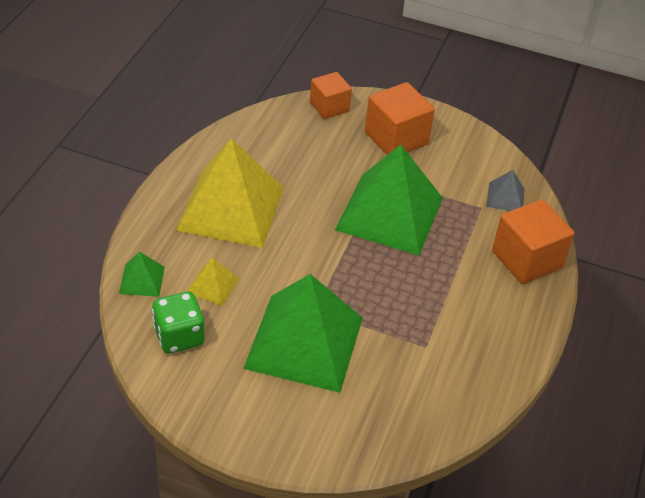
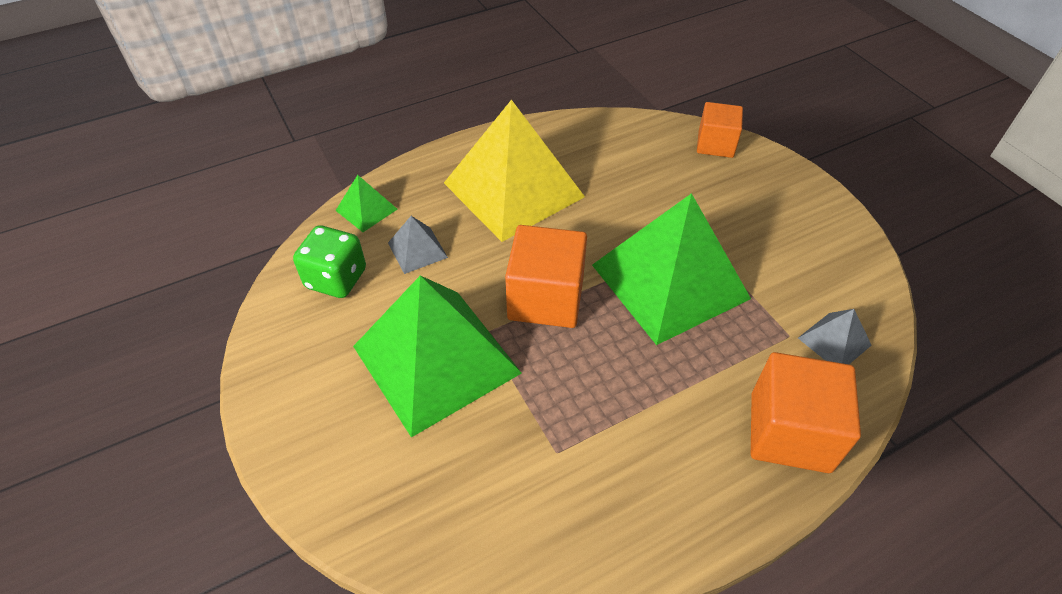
camera: 45 degrees right, 5 degrees up
yellow pyramid [187,257,239,306] -> grey pyramid [388,216,448,274]
orange cube [365,82,435,155] -> orange cube moved to [505,225,587,328]

